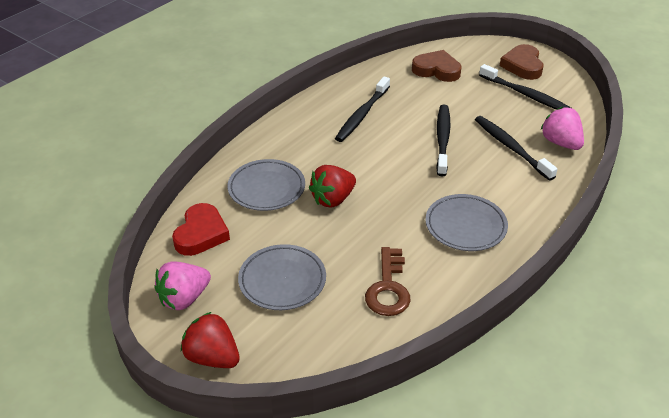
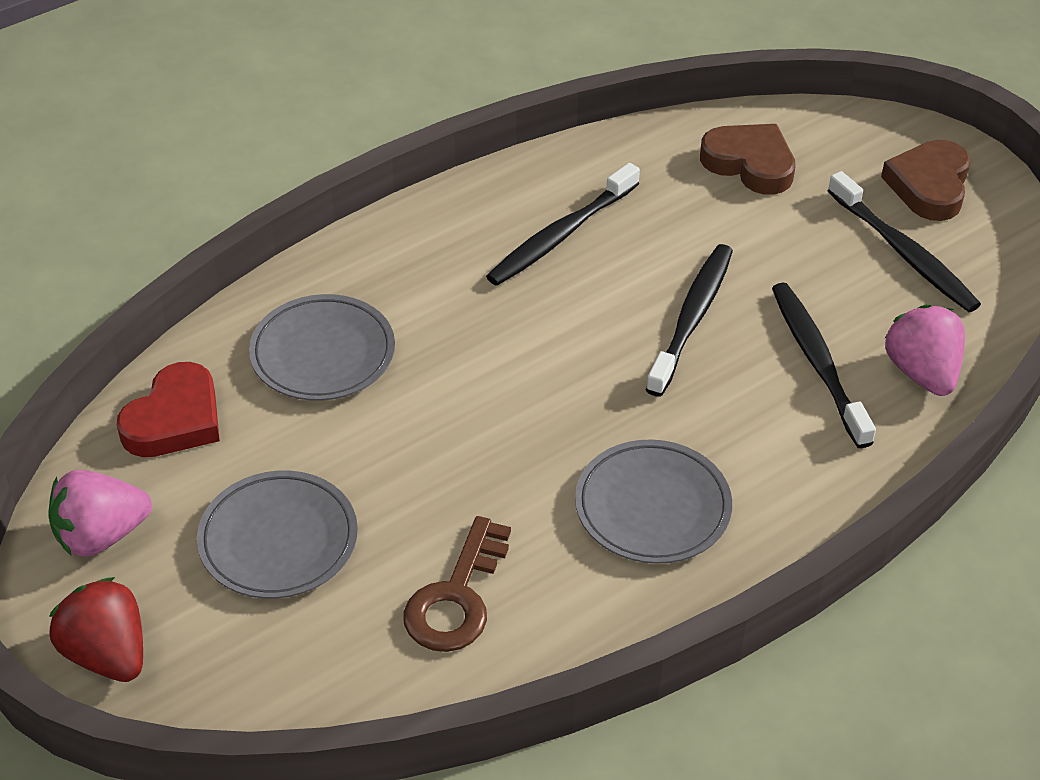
camera: 15 degrees right, 5 degrees up
red strawberry [309,165,356,208] -> none

